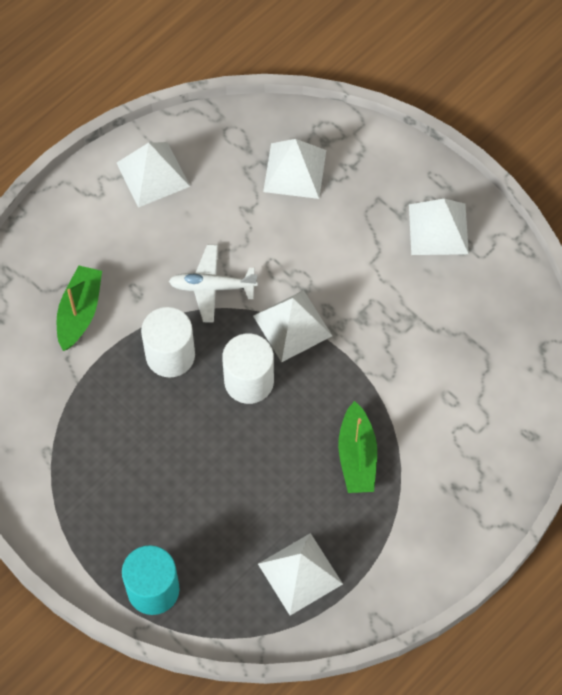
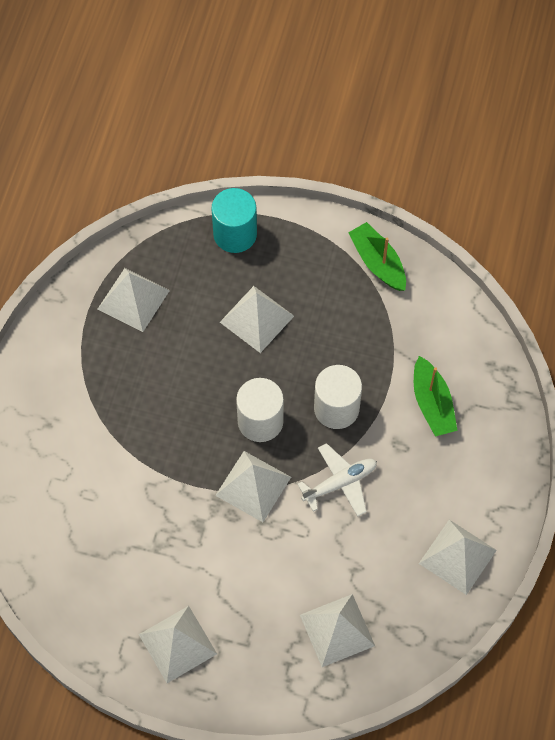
camera: 150 degrees right, 0 degrees up
green boat [338,401,377,493] -> green boat moved to [348,222,406,291]
none -> white pyramid [220,286,294,353]

